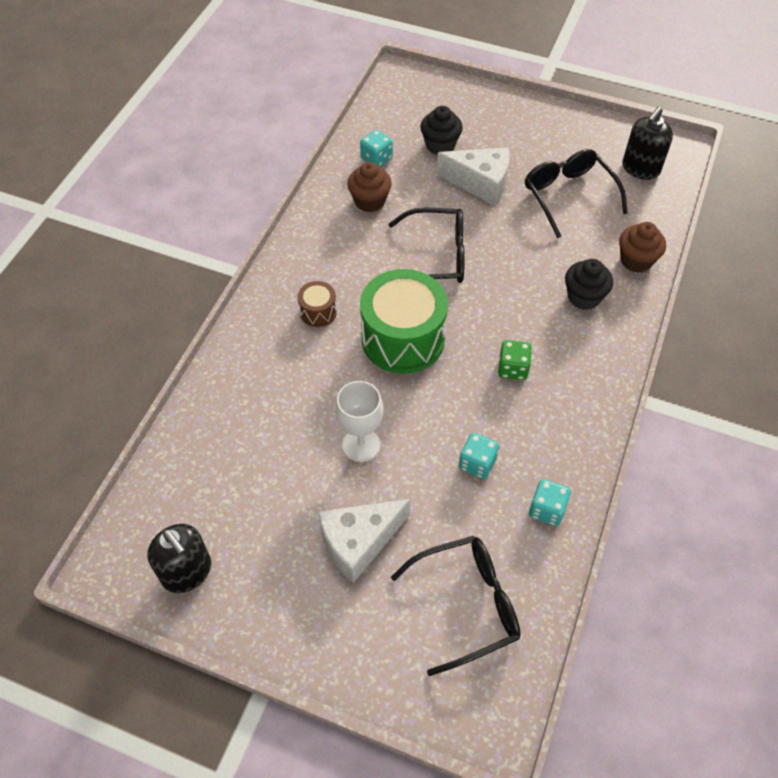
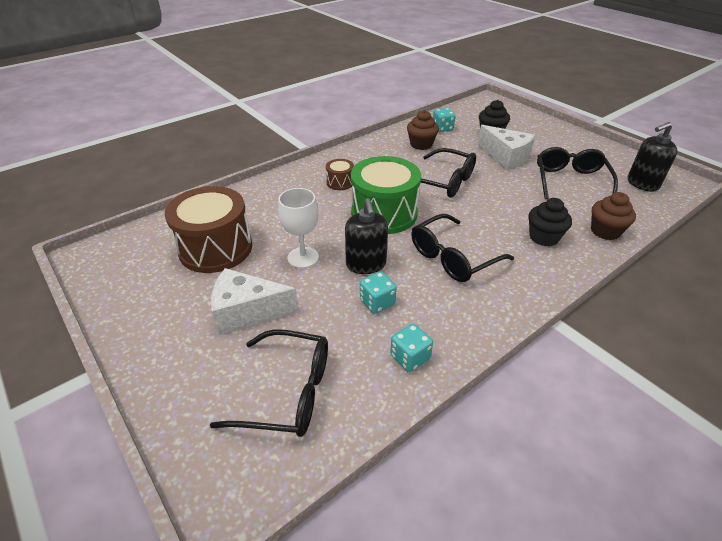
camera: 30 degrees right, 15 degrees down
black soap dispenser [147,524,211,593] -> black soap dispenser moved to [345,198,388,274]
green dice [498,340,532,380] -> black glasses [411,214,514,282]
none -> brown drum [165,186,252,273]

